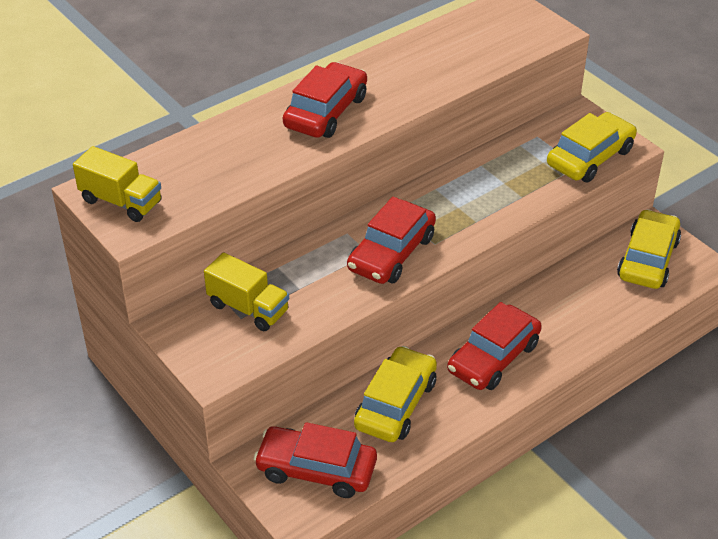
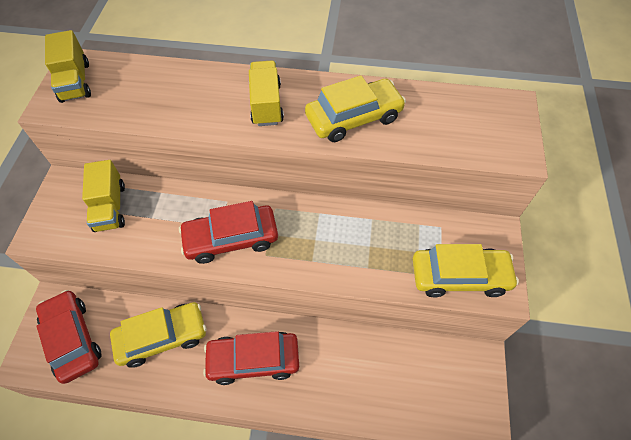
camera: 45 degrees right, 15 degrees up
red car [283,62,367,138] -> yellow truck [249,60,284,126]
yellow car [617,209,681,289] -> yellow car moved to [305,75,406,142]

